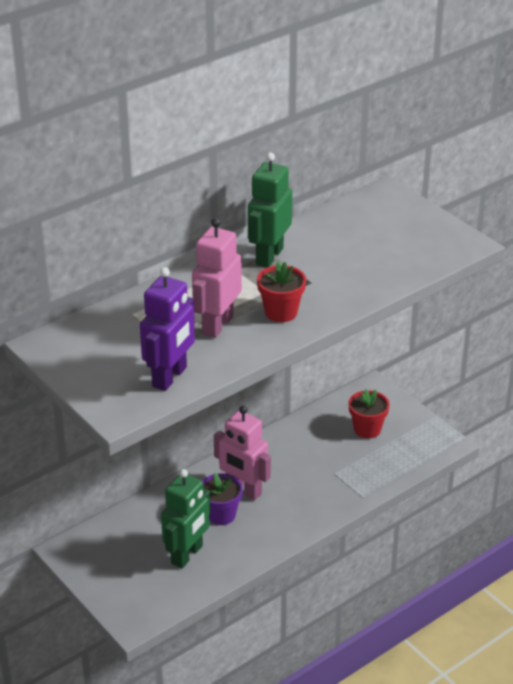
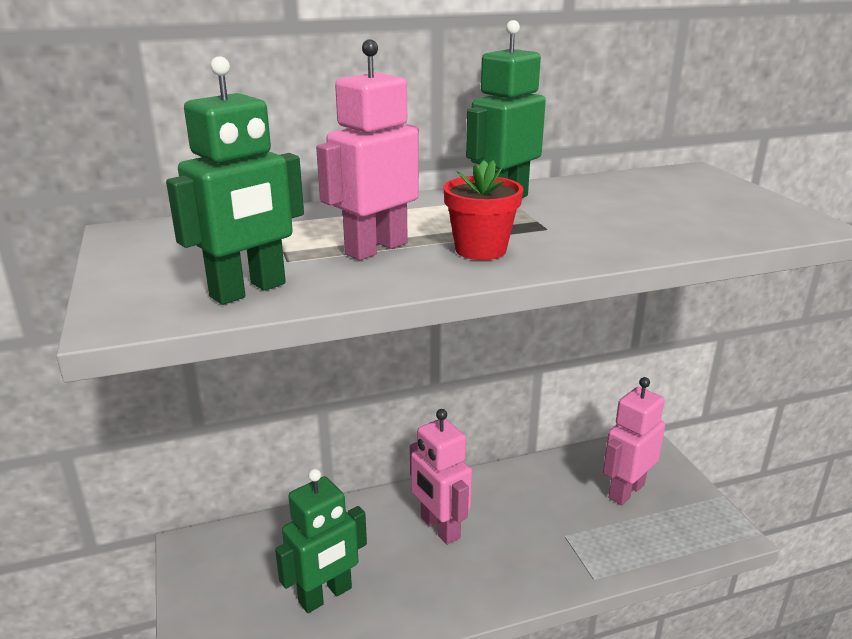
camera: 20 degrees right, 10 degrees down
purple robot [140,267,195,391] -> green robot [166,56,304,305]
purple flower pot [202,473,243,525] -> none
red flower pot [349,389,390,439] -> pink robot [603,377,665,505]

